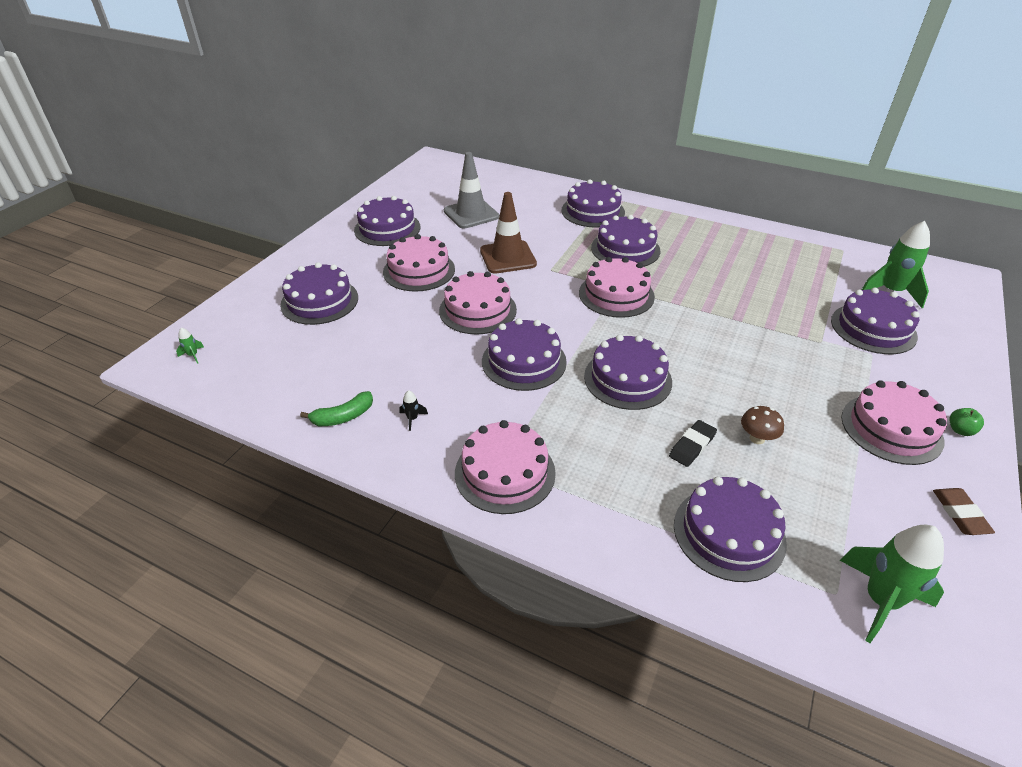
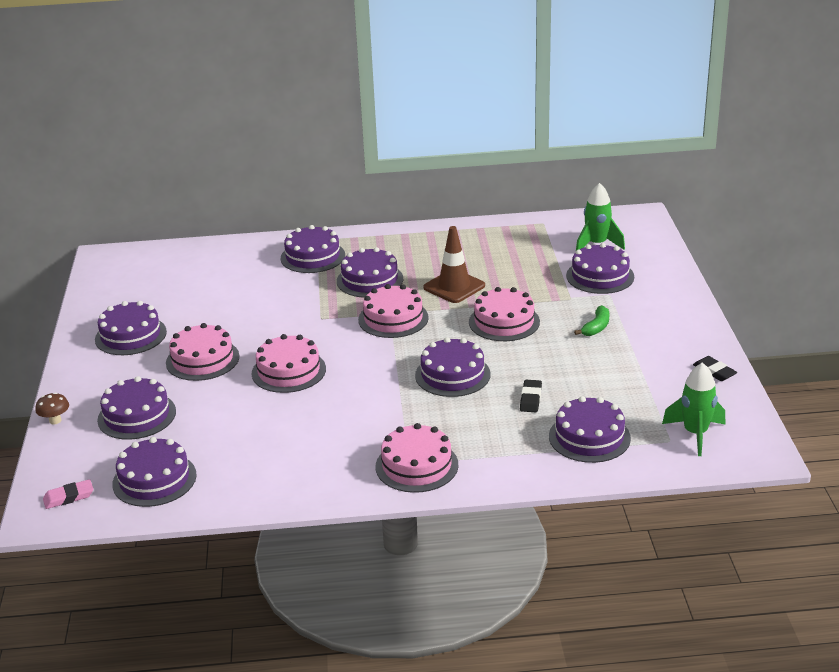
camera: 30 degrees left, 10 degrees down
green rocket [176,328,204,364] -> pink eraser [43,479,93,509]
green banana [300,391,373,426] -> green banana moved to [574,305,609,336]
black rocket [400,390,428,431] -> none
grey traffic cone [444,152,499,229] -> none
brown traffic cone [480,192,537,274] -> brown traffic cone moved to [423,226,485,303]
purple cake [482,318,567,391] -> purple cake moved to [112,437,197,507]
brown mushroom [741,406,784,444] -> brown mushroom moved to [35,392,69,424]
pink cake [841,380,947,465] -> pink cake moved to [469,287,540,341]
brown eraser [933,488,995,535] -> black eraser [693,356,737,381]
green apple [950,408,984,436] -> none

